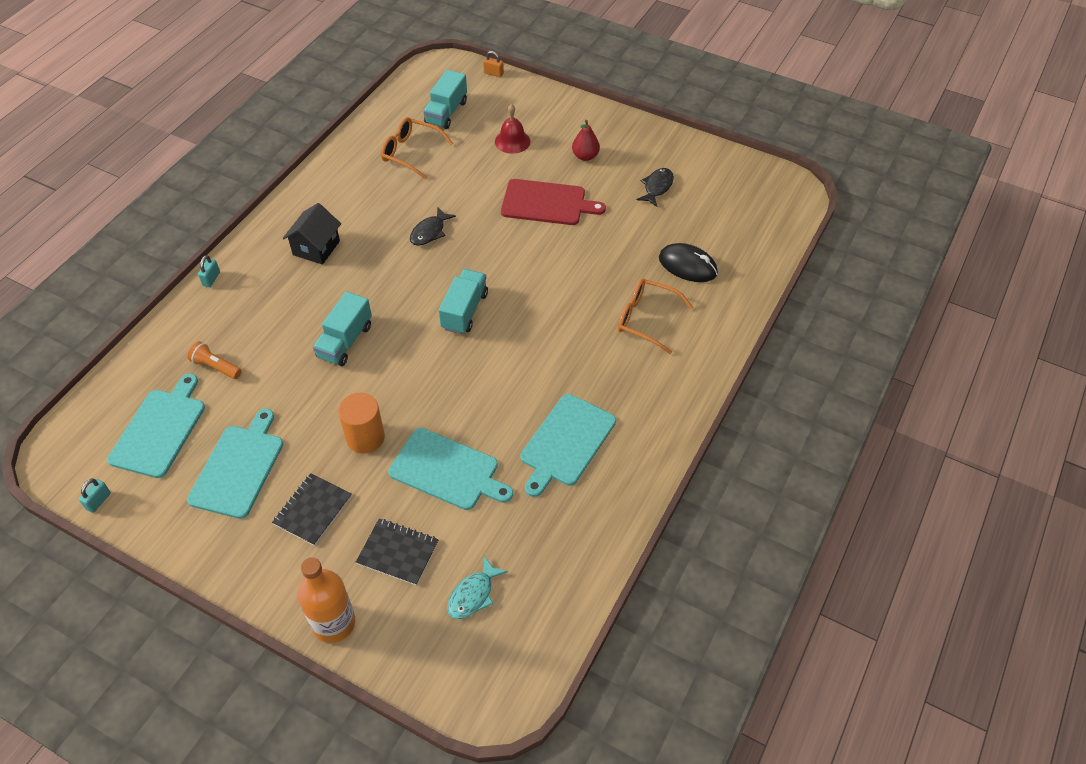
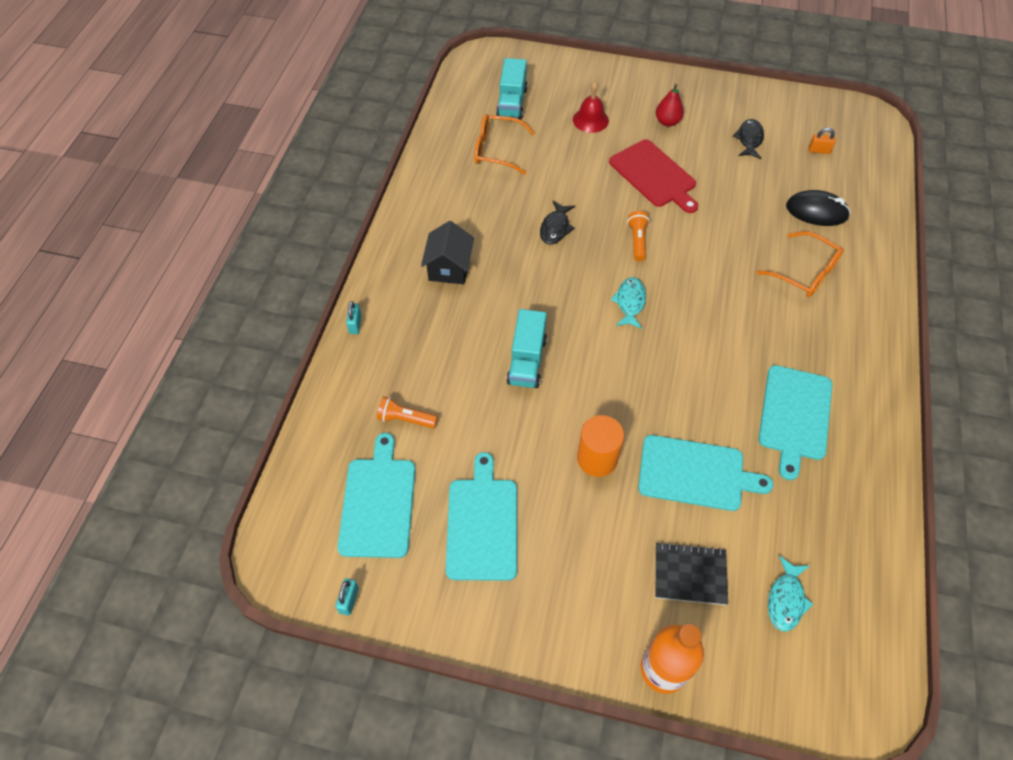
camera: 15 degrees left, 5 degrees up
black notebook [272,473,352,546] -> none
turquoise truck [439,269,488,334] -> turquoise fish [611,277,646,329]
orange padlock [483,51,504,77] -> orange padlock moved to [809,128,836,154]
red cutting board [501,179,606,225] -> red cutting board turned 60 degrees clockwise [609,139,698,213]
orange glasses [618,278,693,354] -> orange glasses turned 150 degrees counterclockwise [756,231,844,297]
none -> orange flashlight [627,211,650,261]

